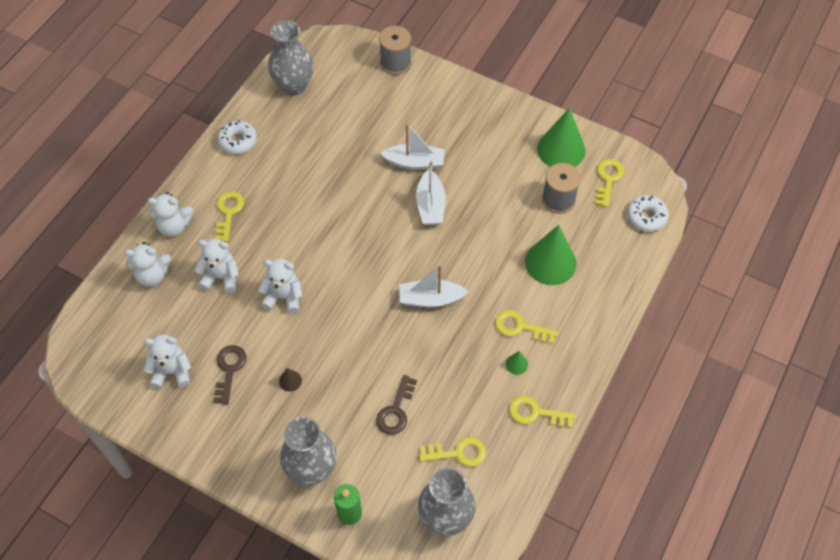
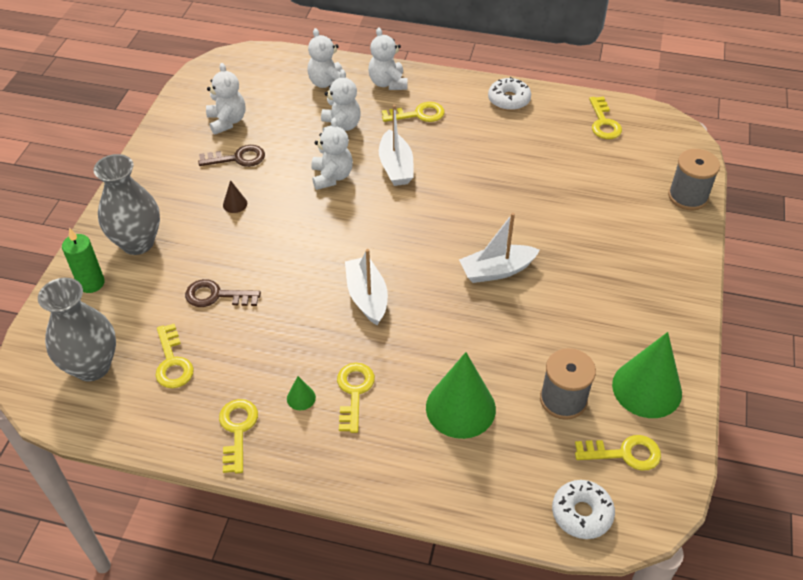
camera: 75 degrees right, 10 degrees down
grey vase [268,20,314,96] -> yellow key [589,97,622,139]
white boat [380,123,445,170] -> white boat moved to [379,105,414,186]

